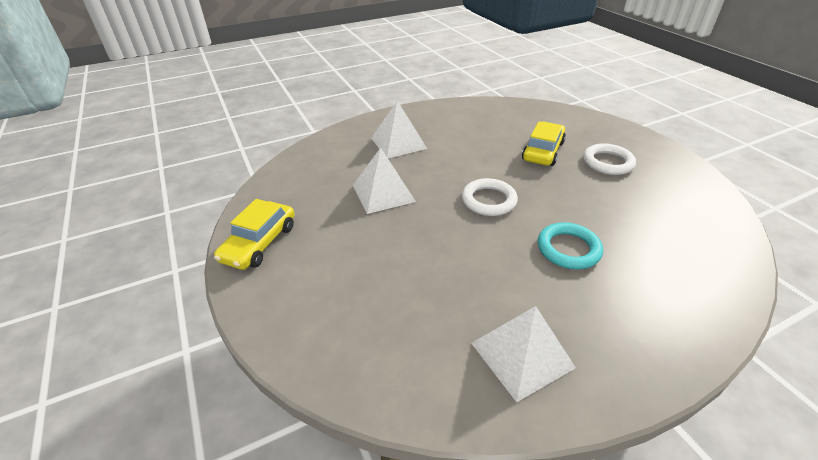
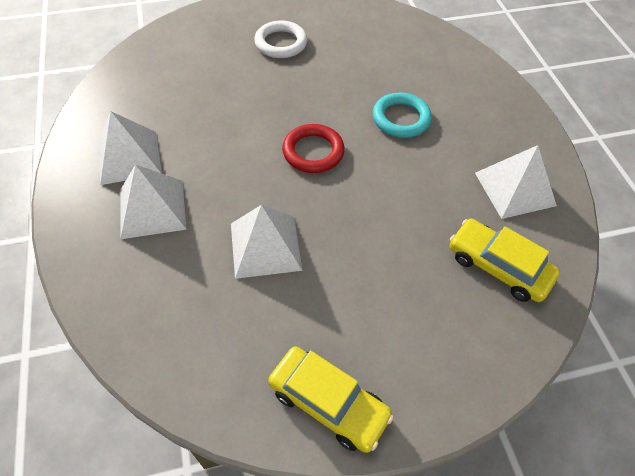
camera: 80 degrees left, 15 degrees up
white ring [462,178,518,216] -> red ring [282,124,345,173]
yellow car [522,122,566,166] -> yellow car moved to [450,219,560,302]
none -> white pyramid [98,111,162,185]

